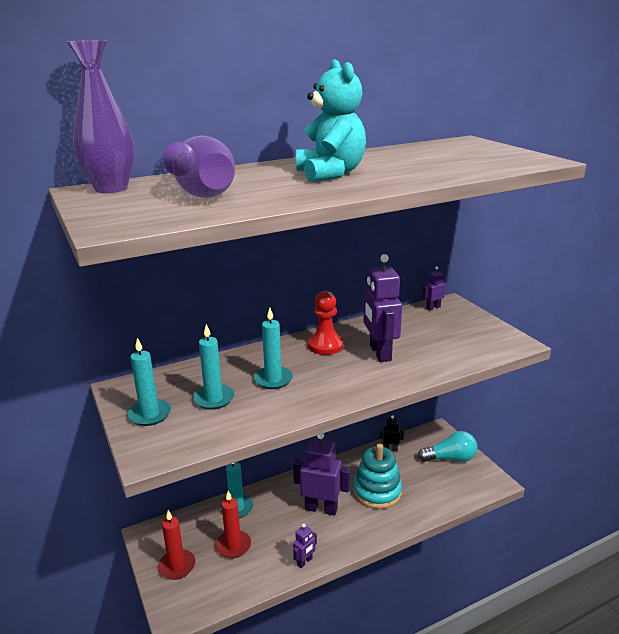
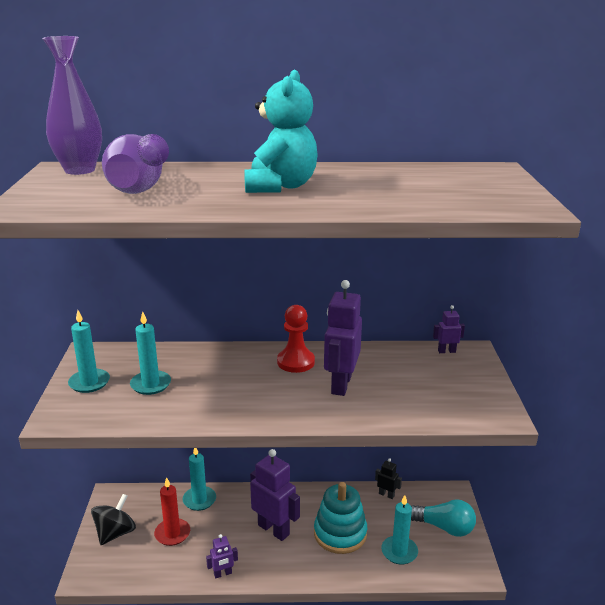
camera: 25 degrees right, 0 degrees up
red candle [158,510,196,580] -> black spinning top [91,494,136,545]
turquoise candle [254,308,293,389] -> turquoise candle moved to [381,495,418,565]

